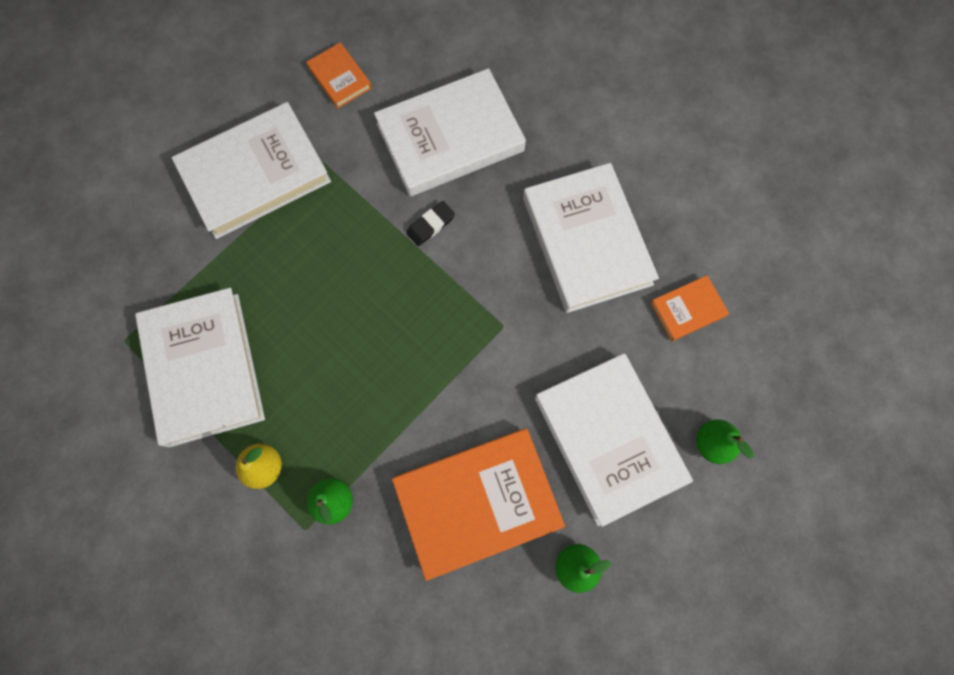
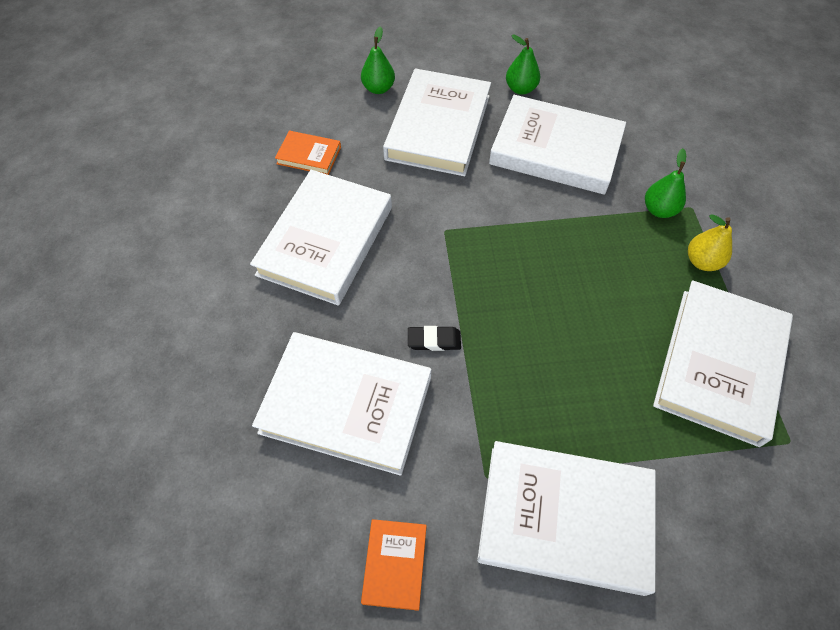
camera: 140 degrees left, 15 degrees down
orange book [392,428,565,581] -> white book [489,95,626,195]

